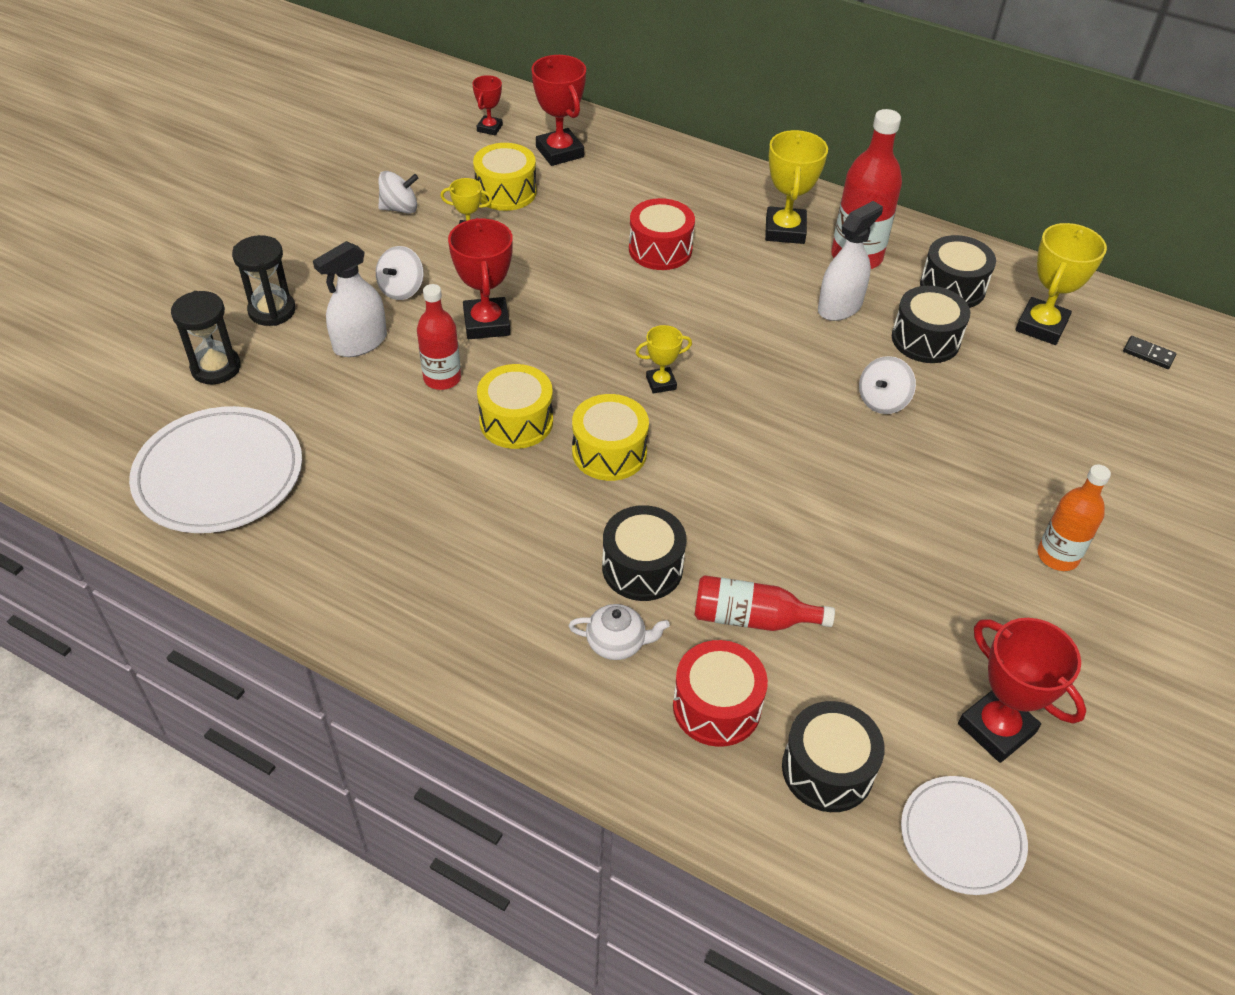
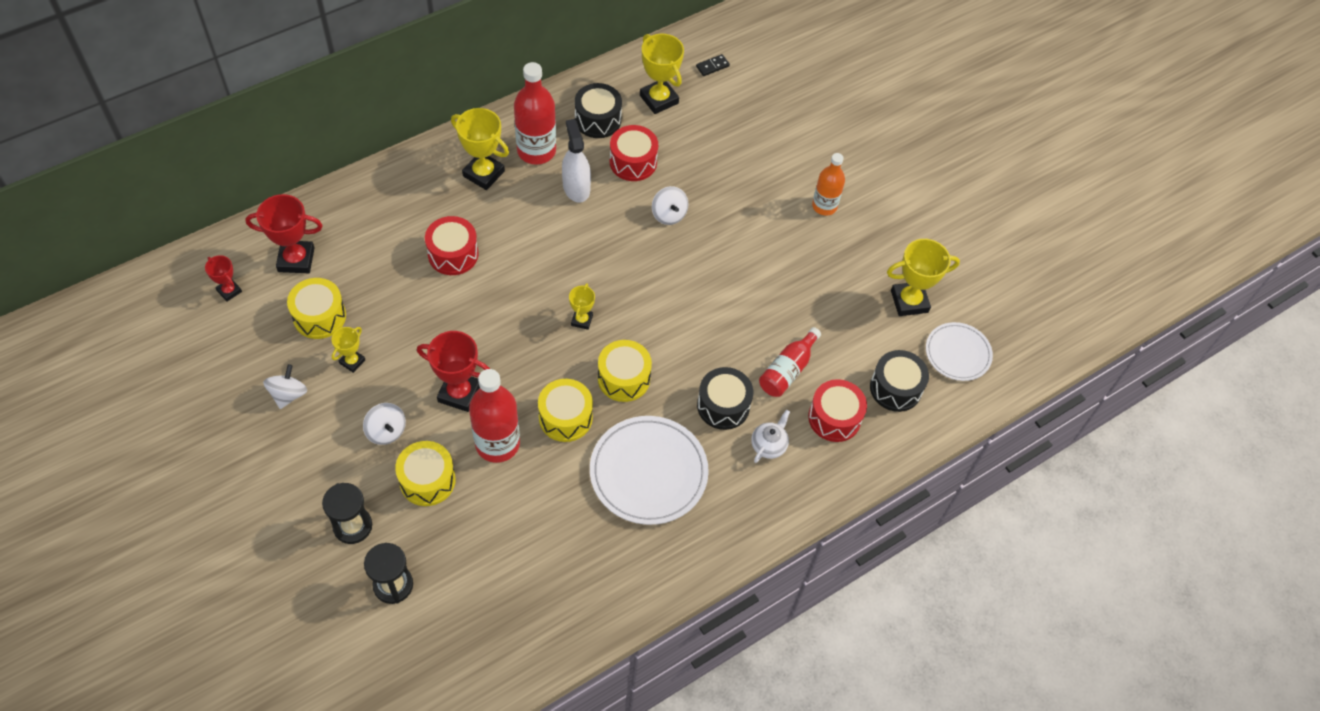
camera: 65 degrees left, 10 degrees up
white plate [129,406,302,533] -> white plate moved to [590,416,709,525]
white spray bottle [313,241,387,357] -> yellow drum [395,441,456,506]
red bottle [417,284,461,390] -> red bottle [469,369,520,463], size x1.55
black drum [892,286,970,363] -> red drum [610,125,658,181]
red trophy [958,618,1086,763] -> yellow trophy [887,239,960,316]

